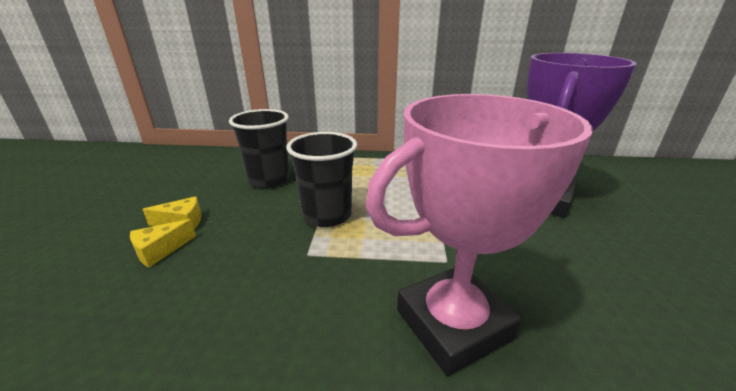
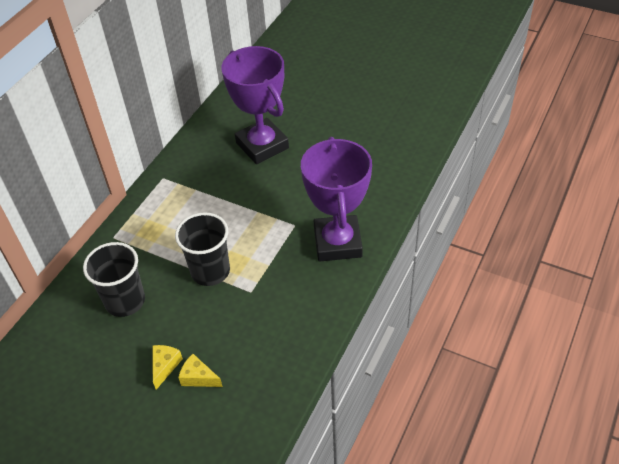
camera: 65 degrees left, 20 degrees up
yellow cheese [130,219,196,267] -> yellow cheese turned 135 degrees clockwise [178,354,223,387]
pink trophy [365,94,593,376] -> purple trophy [301,137,372,262]

